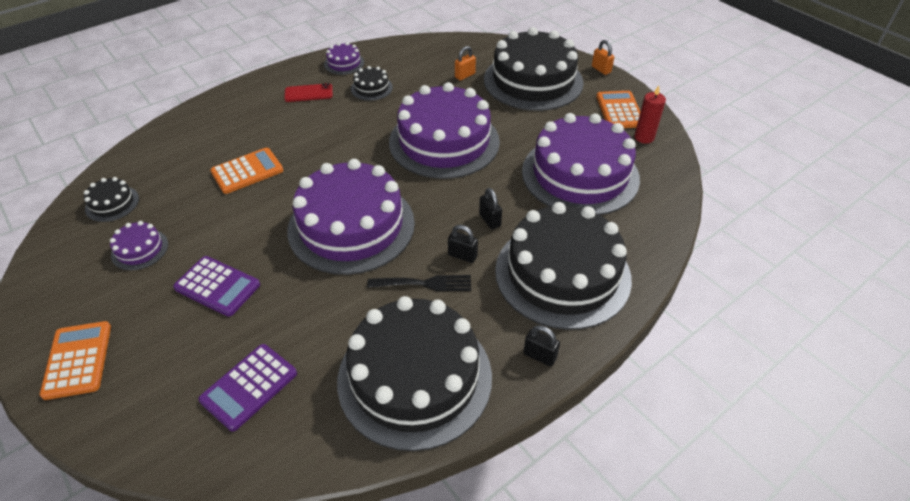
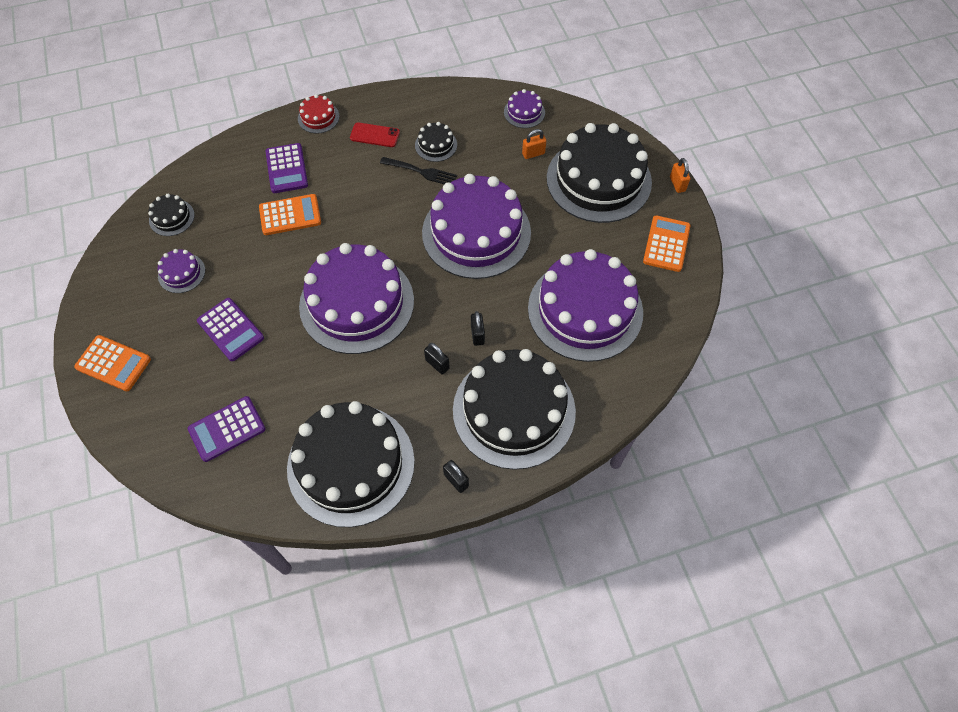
camera: 20 degrees right, 15 degrees up
orange calculator [39,321,111,400] -> orange calculator turned 105 degrees clockwise [74,335,151,391]
purple cake [324,42,364,75] -> purple cake moved to [504,89,545,128]
black fork [367,275,471,291] -> black fork moved to [380,157,457,184]
red candle [634,86,666,144] -> none
none -> purple calculator [266,143,308,193]
none -> red cake [298,94,340,134]

